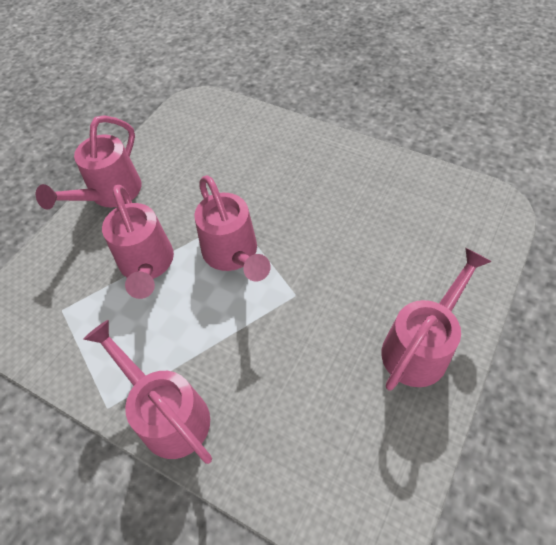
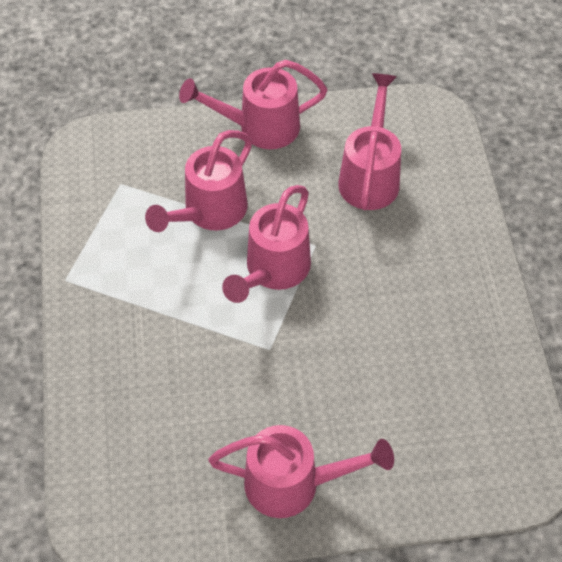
camera: 50 degrees right, 0 degrees up
pink watering can [83,320,212,464] -> pink watering can moved to [338,73,401,210]

